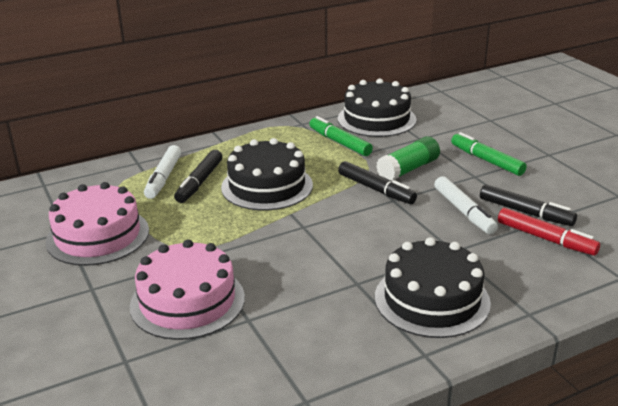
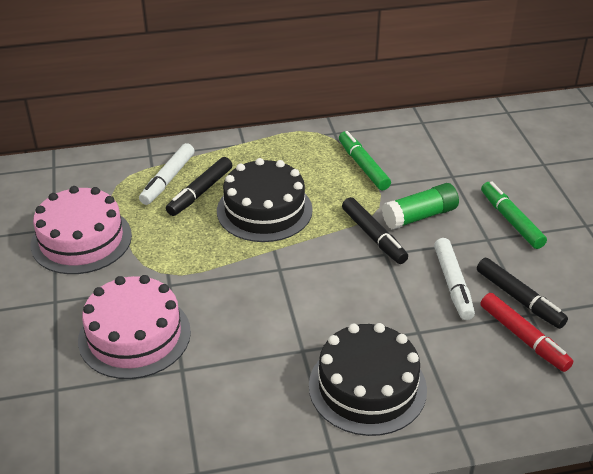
camera: 15 degrees right, 10 degrees up
black cake [338,78,417,137] -> none

